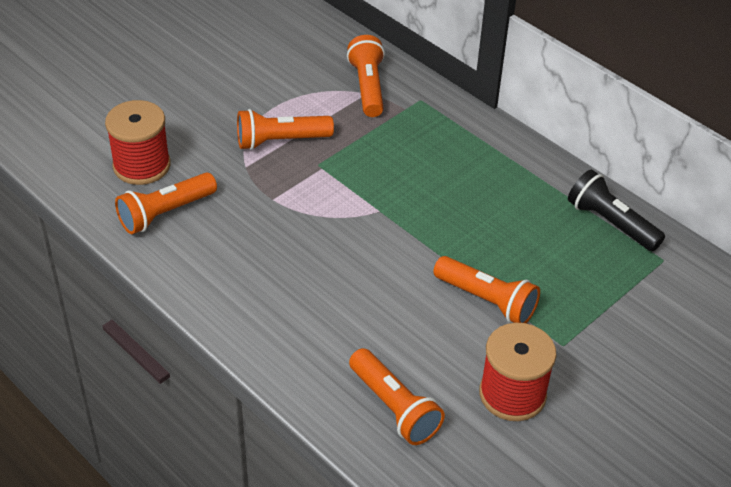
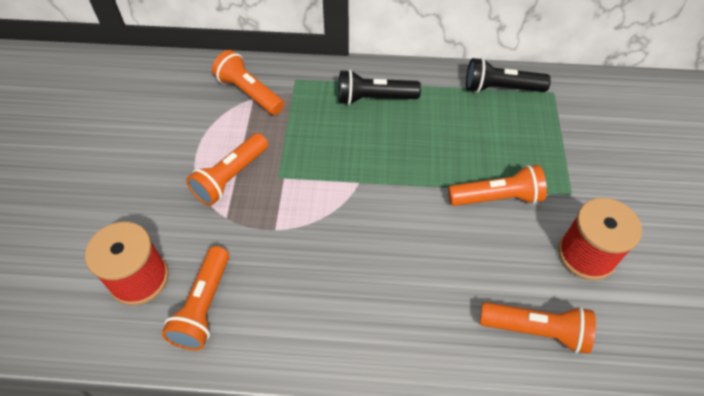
camera: 40 degrees left, 10 degrees up
none -> black flashlight [339,70,421,105]

